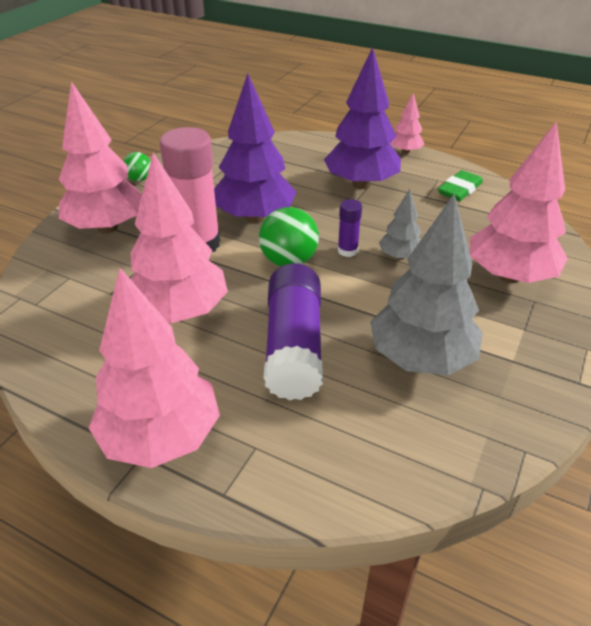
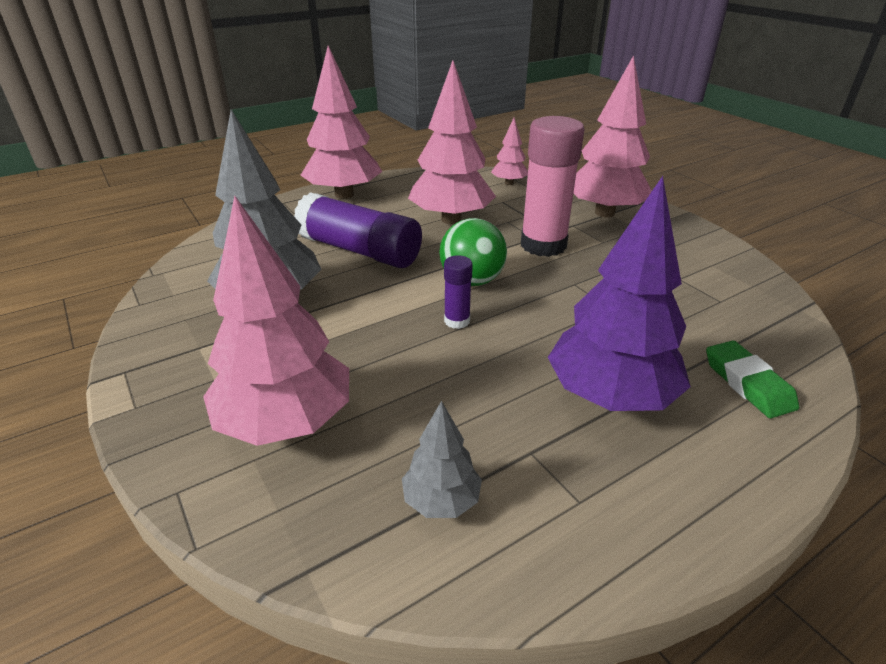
camera: 120 degrees right, 5 degrees down
green ball [123,152,151,181] -> none
purple tree [214,73,296,223] -> none
grey tree [379,189,421,260] -> grey tree moved to [402,401,482,518]
pink tree [391,92,425,154] -> pink tree moved to [491,118,528,185]
green eraser [438,170,483,201] -> green eraser moved to [706,341,799,418]

